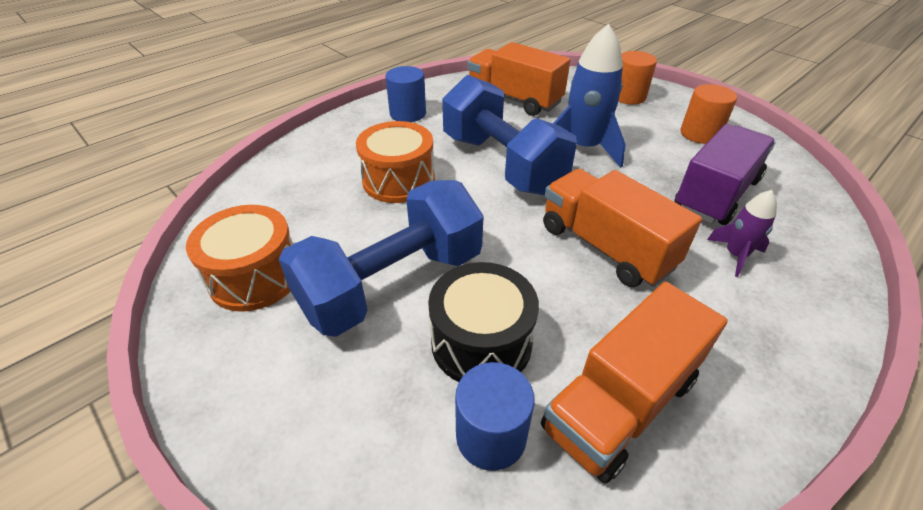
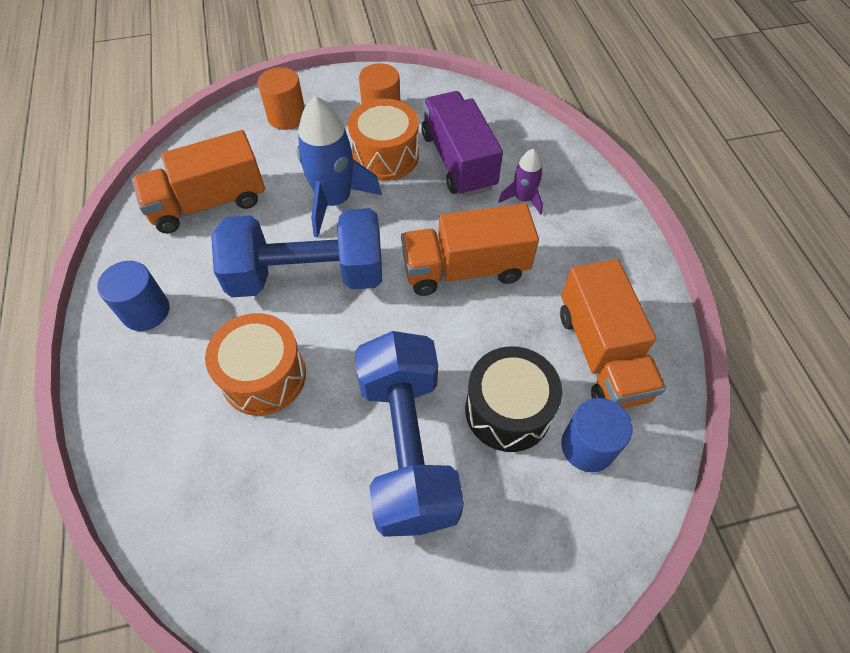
camera: 60 degrees left, 15 degrees up
orange drum [186,205,293,312] -> orange drum moved to [348,99,419,181]

